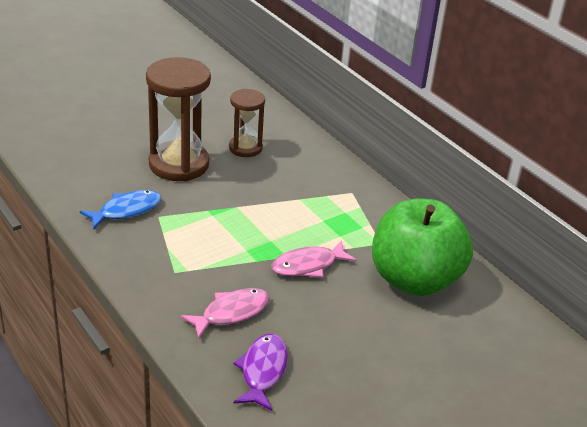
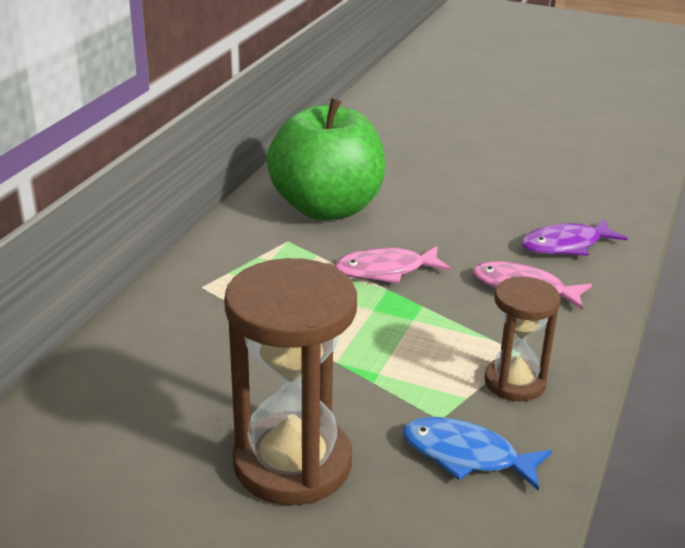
camera: 120 degrees left, 5 degrees down
brown hourglass [229,89,265,157] -> brown hourglass moved to [485,277,561,401]
pink fish [271,240,357,278] -> pink fish turned 135 degrees clockwise [334,246,451,283]

